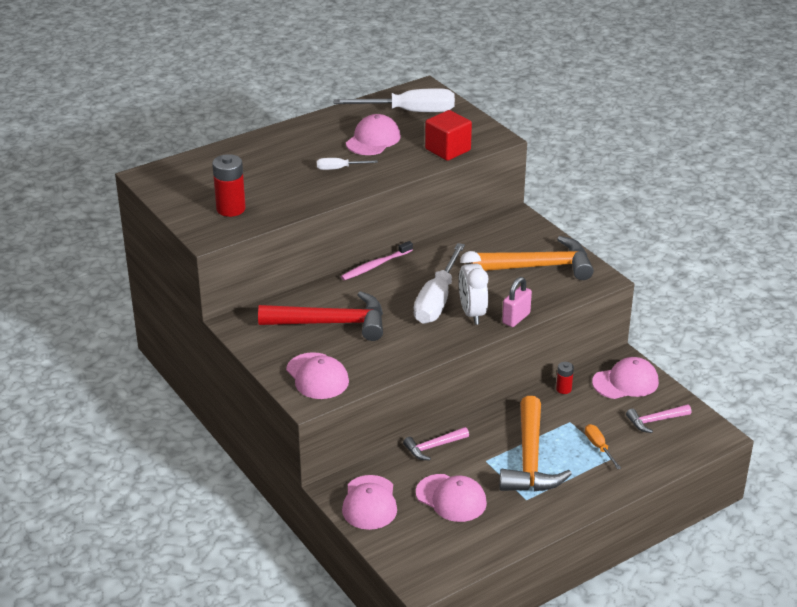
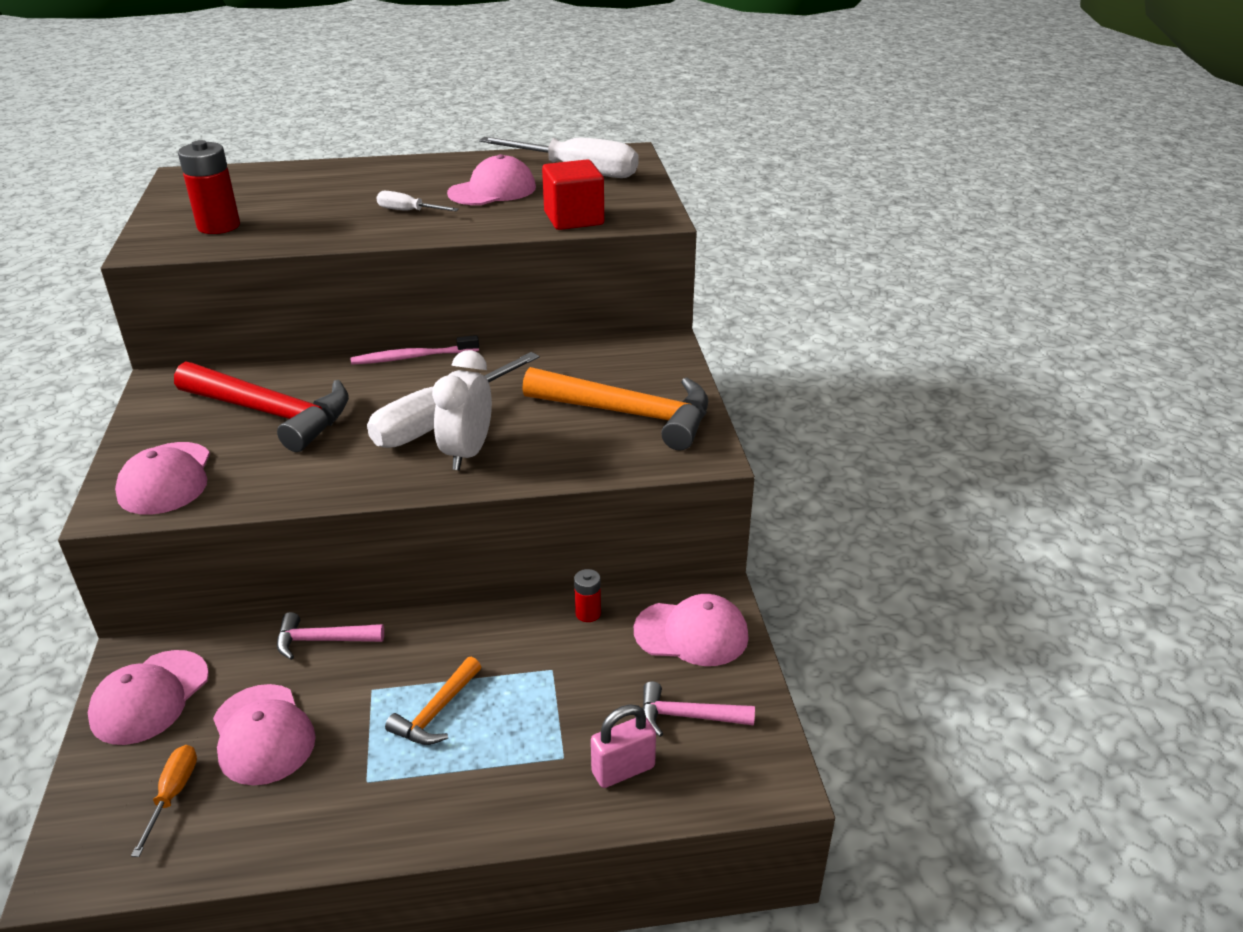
camera: 25 degrees right, 0 degrees up
orange hammer [499,396,572,491] -> orange hammer [385,657,481,745], size x0.51
pink padlock [502,277,532,327] -> pink padlock moved to [591,704,656,788]
orange screwdriver [585,424,621,469] -> orange screwdriver moved to [131,745,197,857]

